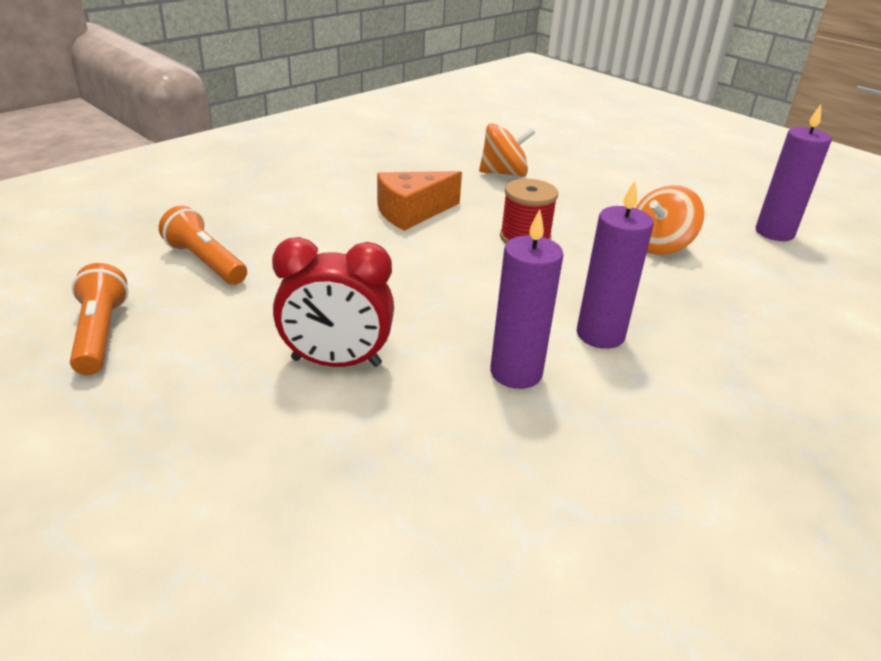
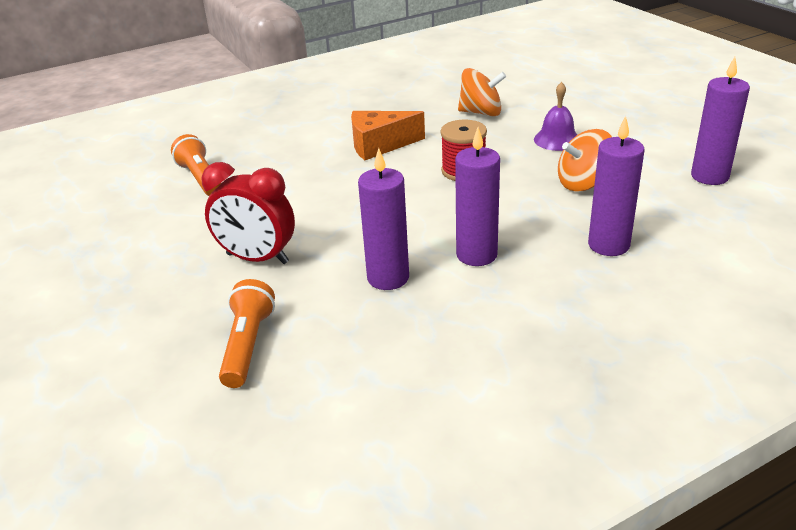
camera: 20 degrees right, 0 degrees up
orange flashlight [70,263,128,375] -> orange flashlight moved to [219,279,275,388]
none -> purple bell [534,82,577,151]
none -> purple candle [588,116,645,256]

